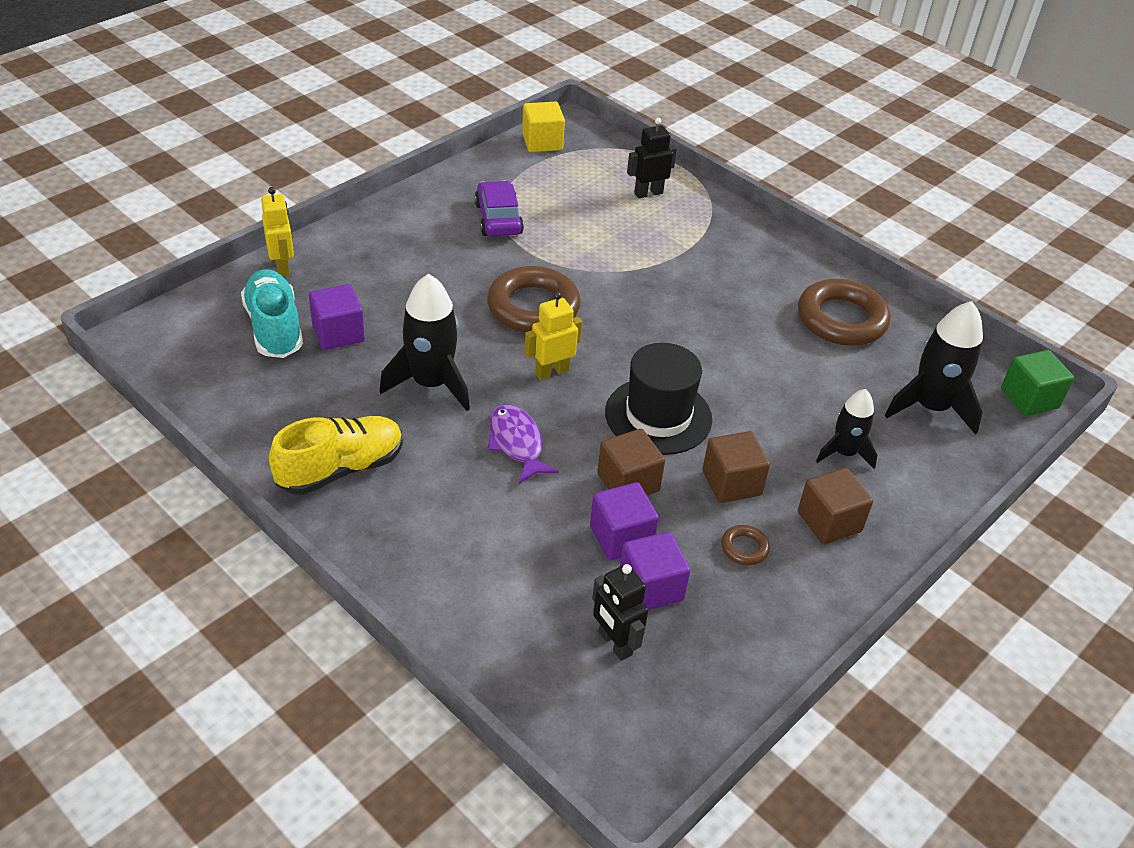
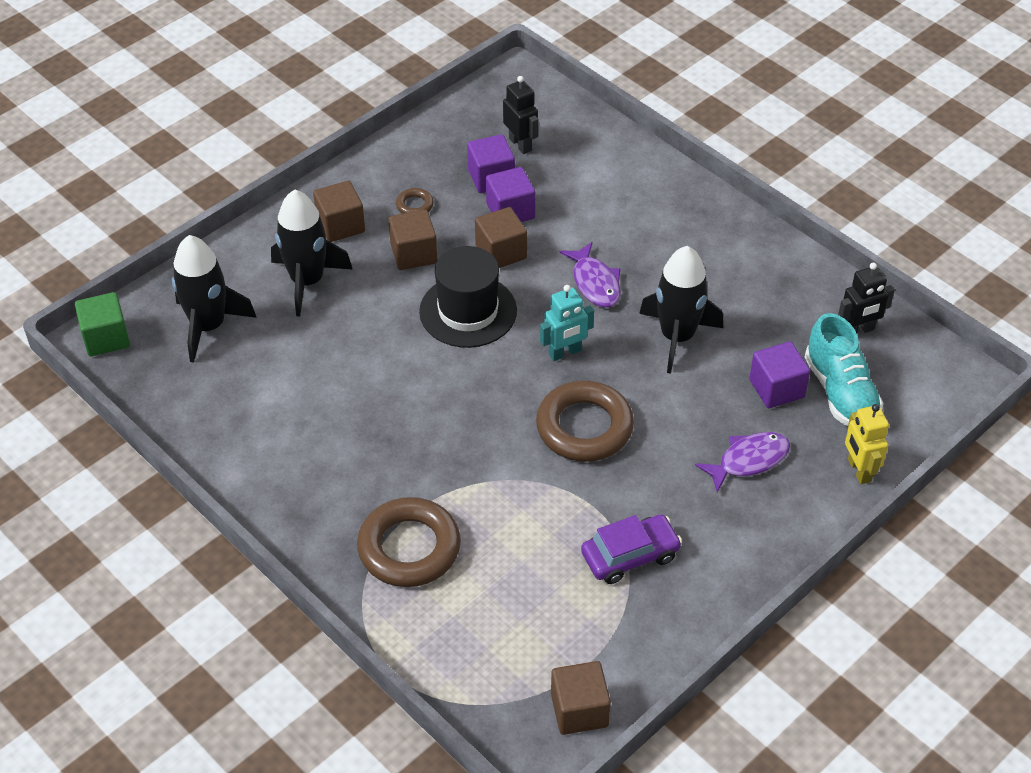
camera: 175 degrees left, 5 degrees up
yellow shoe [269,416,403,495] -> none
purple car [475,181,524,236] -> purple car turned 105 degrees counterclockwise [581,514,682,584]
yellow cube [522,102,565,152] -> brown cube [551,661,611,735]
yellow robot [524,292,582,380] -> turquoise robot [540,285,594,361]
black robot [627,118,677,198] -> black robot moved to [838,263,895,333]
brown ring [798,279,891,346] -> brown ring moved to [357,497,461,587]
black rocket [816,389,877,469] -> black rocket [271,190,353,317], size x1.61
none -> purple fish [695,432,790,493]

